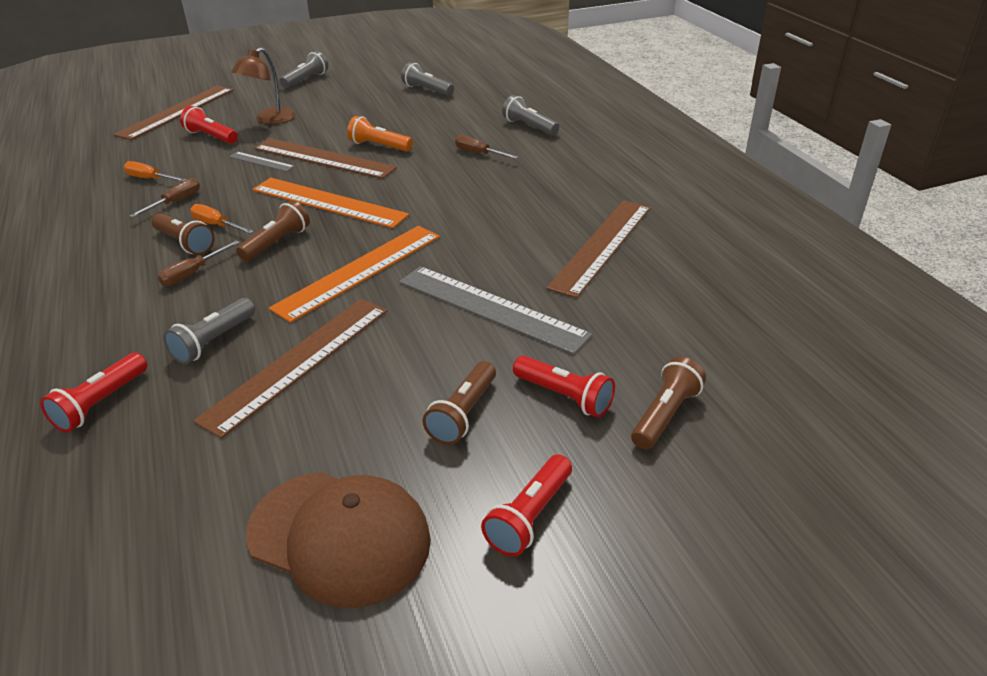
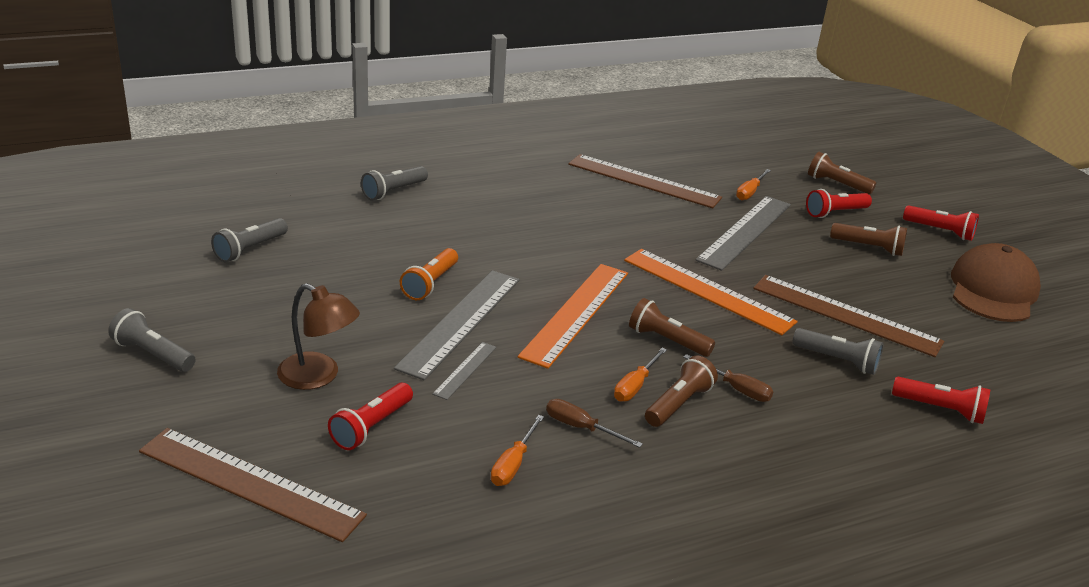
camera: 95 degrees left, 5 degrees down
brown ruler [254,138,397,179] -> grey ruler [394,270,520,380]
brown screwdriver [455,135,518,159] -> none
red flashlight [513,356,615,418] -> red flashlight turned 150 degrees counterclockwise [806,189,872,218]
none -> orange screwdriver [736,169,771,200]

